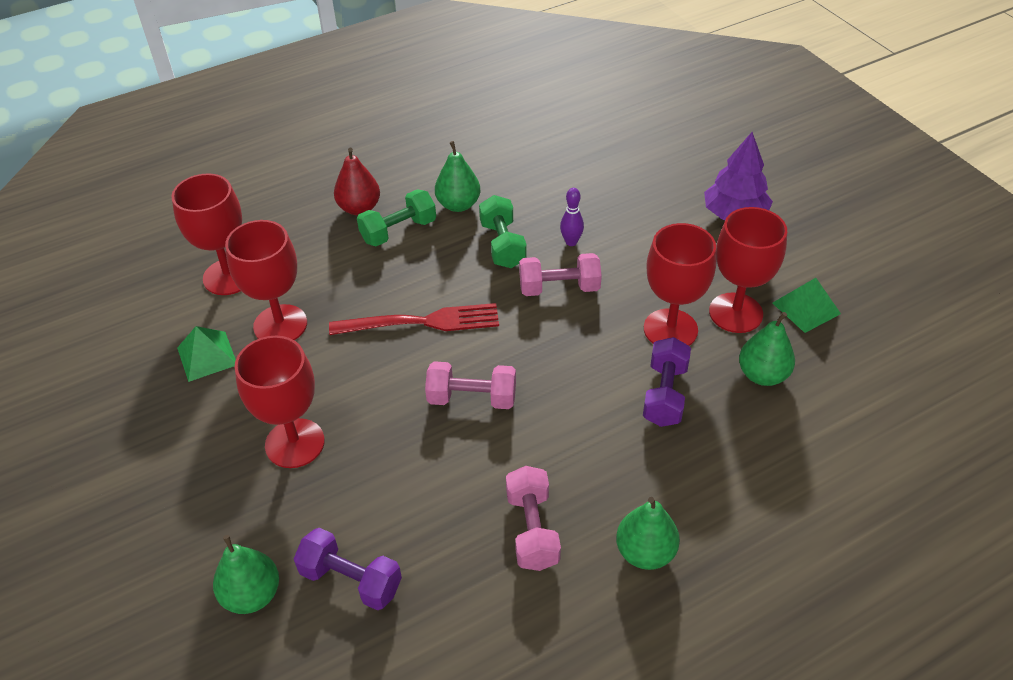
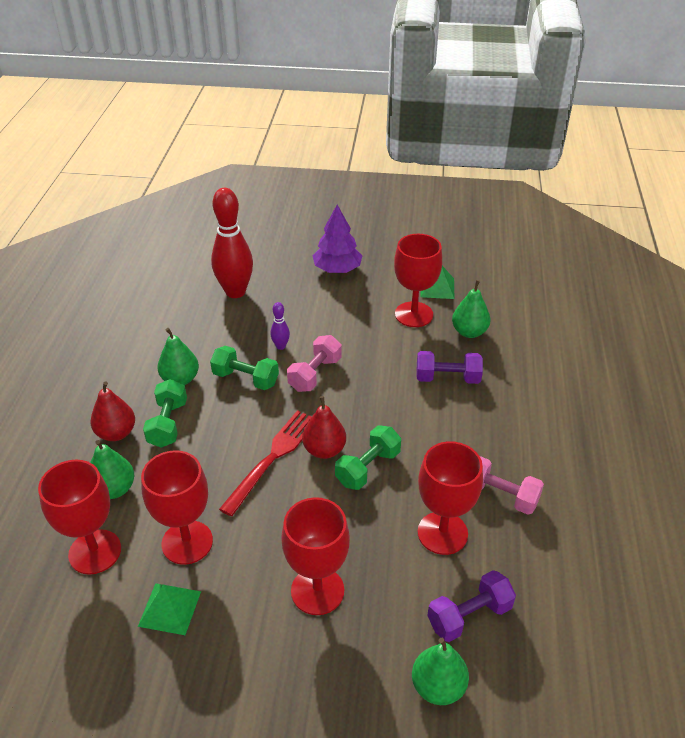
camera: 55 degrees left, 5 degrees down
pink dumbbell [425,361,516,409] -> green dumbbell [335,425,401,490]
green pear [616,497,680,570] -> green pear moved to [90,440,134,499]
purple dumbbell [643,337,691,427] -> purple dumbbell turned 45 degrees counterclockwise [416,351,483,384]
red goblet [644,223,716,346] -> red goblet moved to [418,441,483,555]
none -> red bowling pin [211,188,253,298]
none -> red pear [302,396,346,459]

